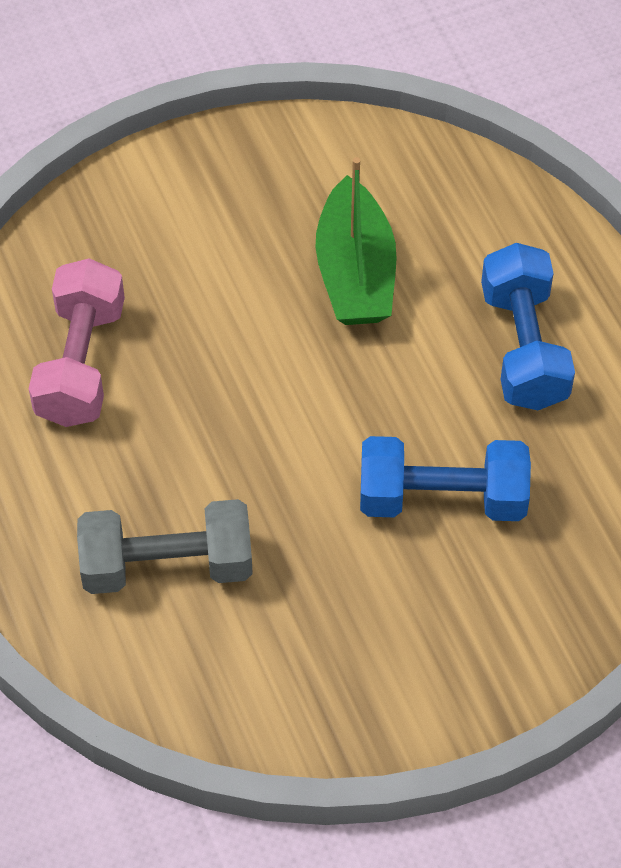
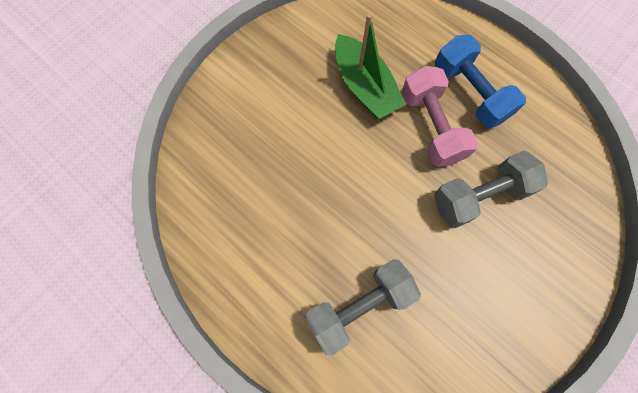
camera: 25 degrees left, 15 degrees up
pink dumbbell [29,258,125,427] -> pink dumbbell moved to [402,66,478,167]
blue dumbbell [360,436,531,521] -> grey dumbbell [434,151,548,228]

